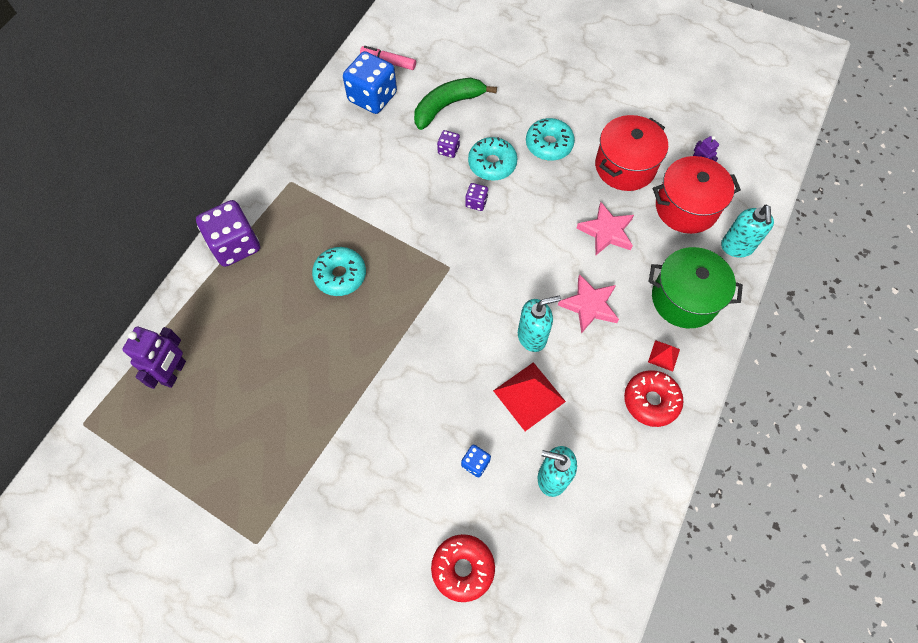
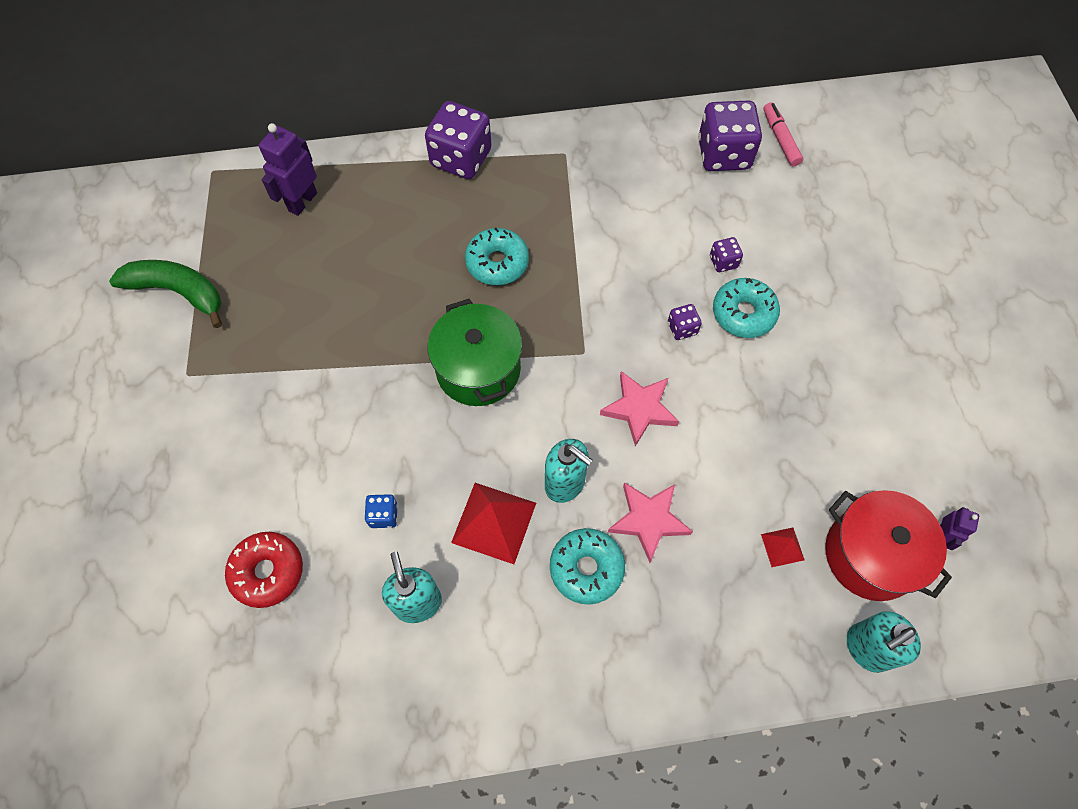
camera: 55 degrees right, 0 degrees up
purple robot [122,326,186,389] -> purple robot turned 135 degrees clockwise [259,123,317,216]
blue dice [343,51,397,114] -> purple dice [698,100,762,171]
green banana [414,78,497,130] -> green banana moved to [109,260,222,328]
turquoise donut [526,118,575,161] -> turquoise donut moved to [550,528,625,604]
pink star [576,202,634,255] -> pink star moved to [600,371,679,447]
red pot [595,115,668,191] -> none
red donut [624,370,683,427] -> none
green pot [648,247,743,328] -> green pot moved to [428,299,522,406]
red pyramid [648,340,680,372] -> red pyramid moved to [761,528,805,567]

